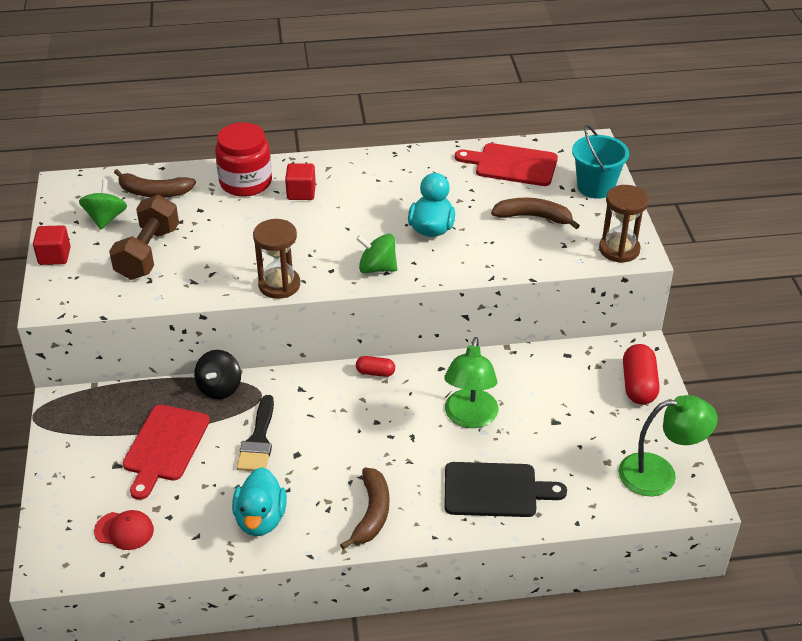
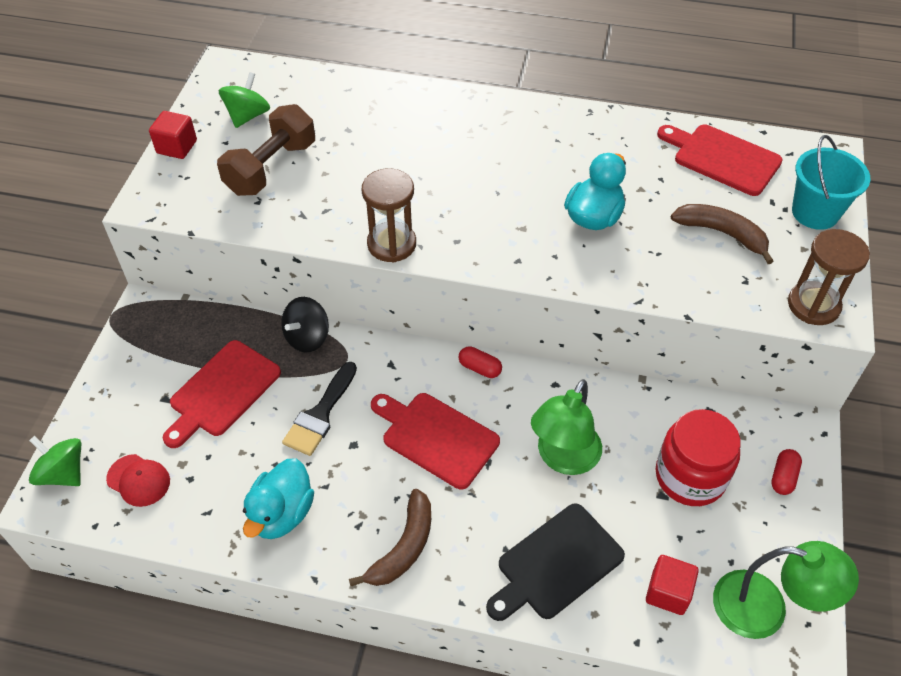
camera: 20 degrees right, 10 degrees up
brown banana [114,169,196,198] -> none
red jar [215,122,272,197] -> red jar moved to [656,409,740,506]
red cube [285,163,316,200] -> red cube moved to [646,555,699,615]
green spinning top [356,234,397,273] -> green spinning top moved to [29,436,81,486]
black cutting board [444,462,567,517] -> black cutting board turned 120 degrees clockwise [486,504,625,621]
red capsule [623,344,659,405] -> red capsule [771,449,802,495], size x0.57
none -> red cutting board [371,393,500,489]

